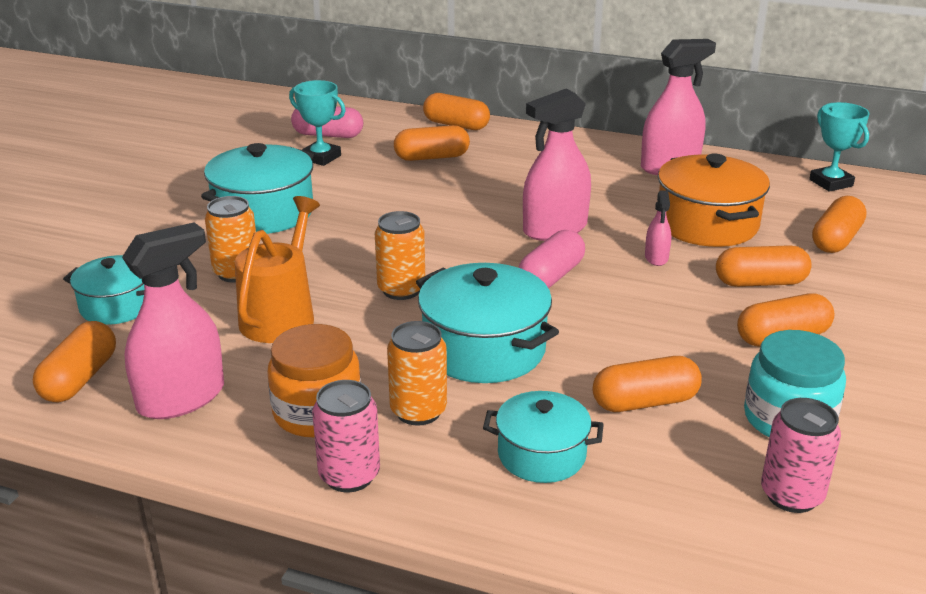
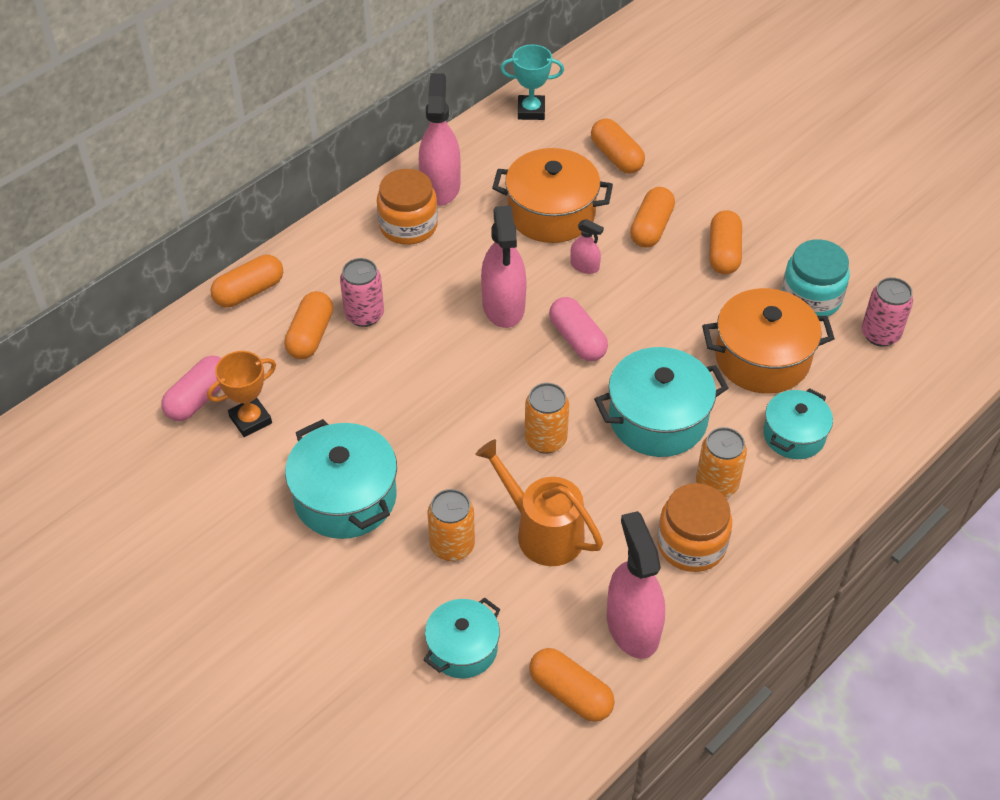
camera: 65 degrees left, 20 degrees up
turquoise trophy [289,80,346,166] -> orange trophy [207,351,276,437]
pink can [312,380,380,492] -> pink can moved to [340,258,384,327]
orange capsule [592,356,702,412] -> orange pot [702,288,835,394]
none -> orange jar [377,169,438,245]

